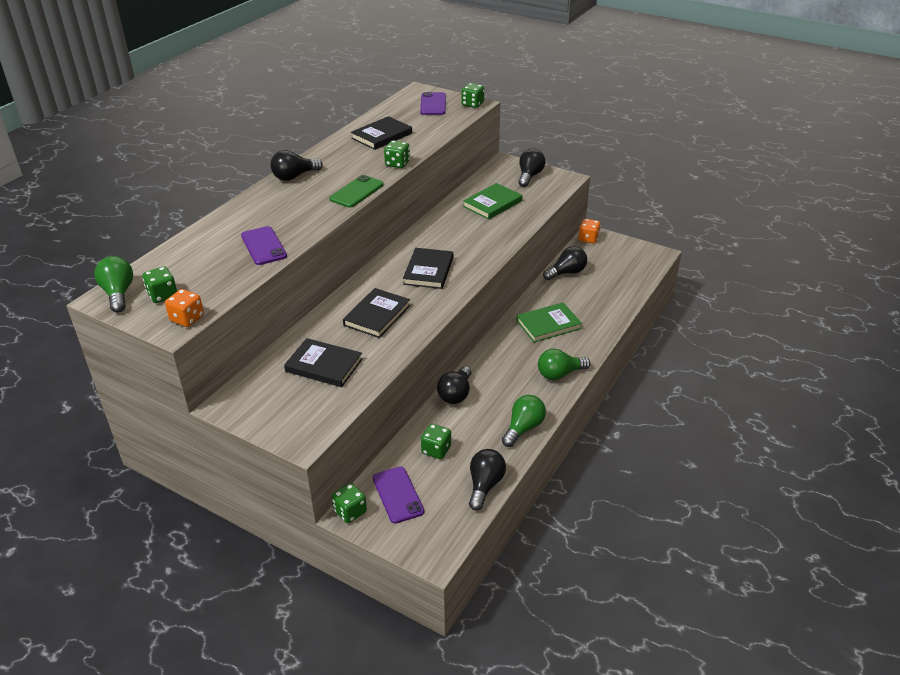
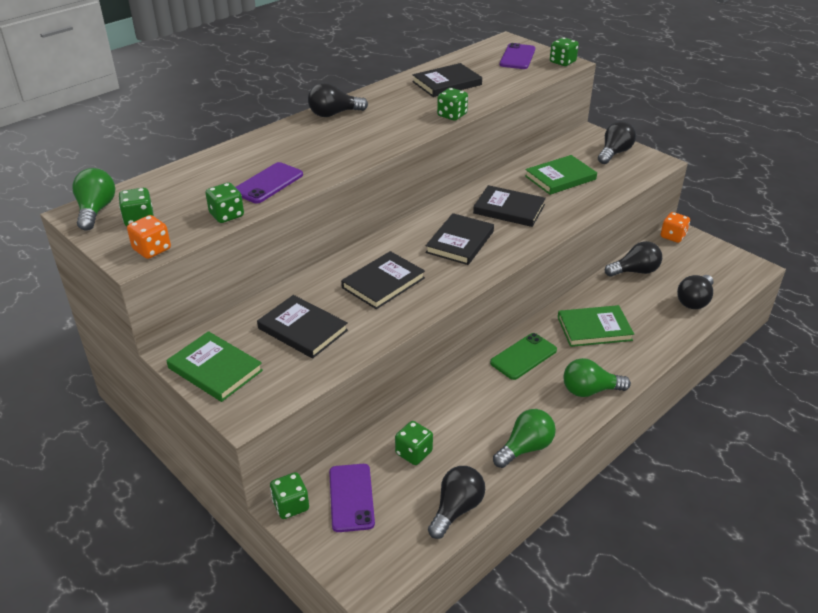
camera: 15 degrees right, 0 degrees up
purple phone [241,226,287,265] -> purple phone turned 45 degrees clockwise [235,162,303,203]
green phone [329,175,384,208] -> green phone moved to [490,333,557,380]
black light bulb [437,366,472,404] -> black light bulb moved to [677,275,714,309]
none -> green book [166,331,263,402]
none -> green dice [205,183,244,223]
none -> black book [473,185,546,227]

